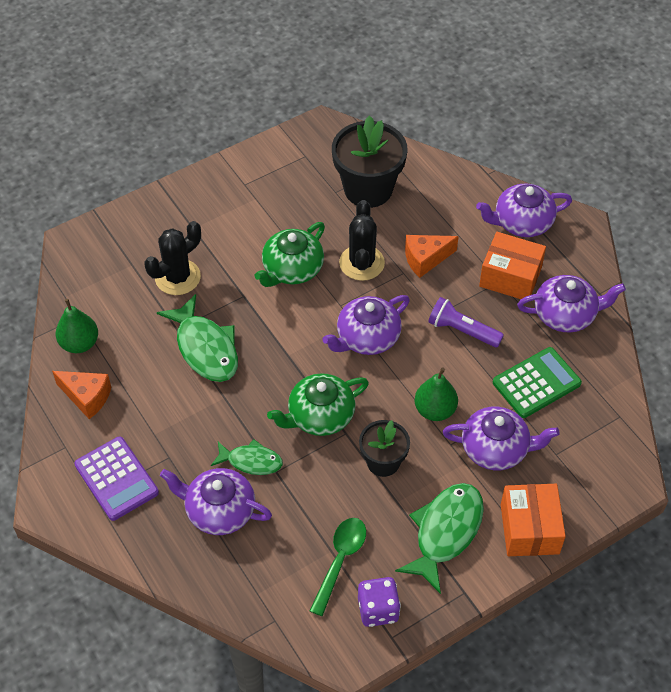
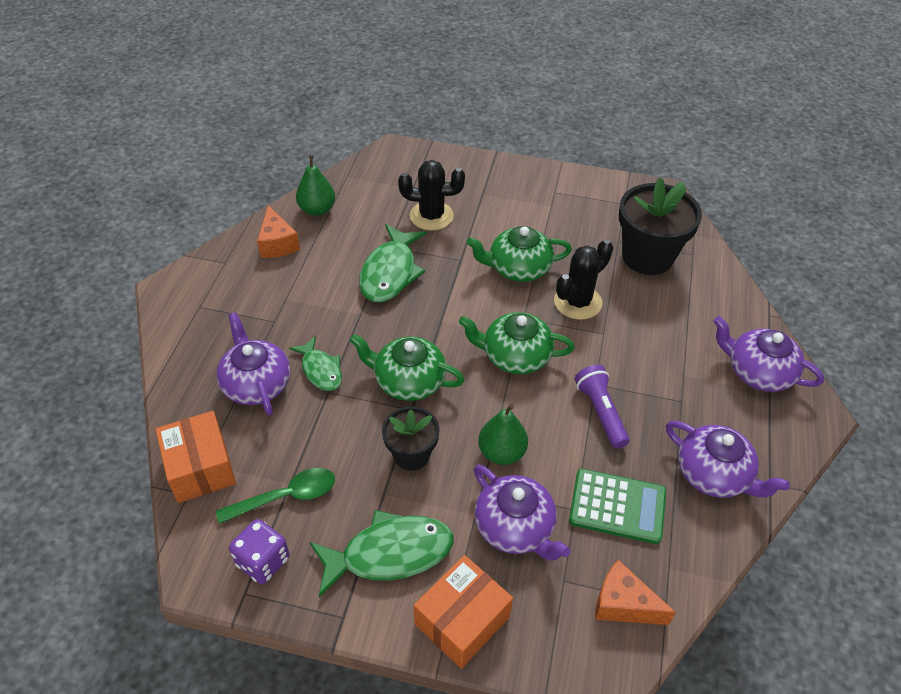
camera: 45 degrees right, 5 degrees down
purple calculator [74,437,159,521] -> none
purple teapot [322,295,410,355] -> green teapot [459,312,575,374]
orange cheese [405,235,459,278] -> orange cheese moved to [595,560,676,625]
orange box [479,232,546,299] -> orange box moved to [156,411,236,503]

